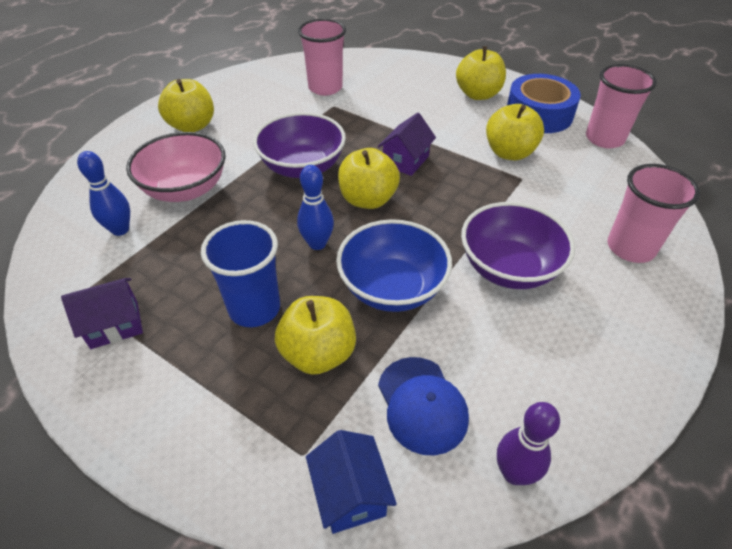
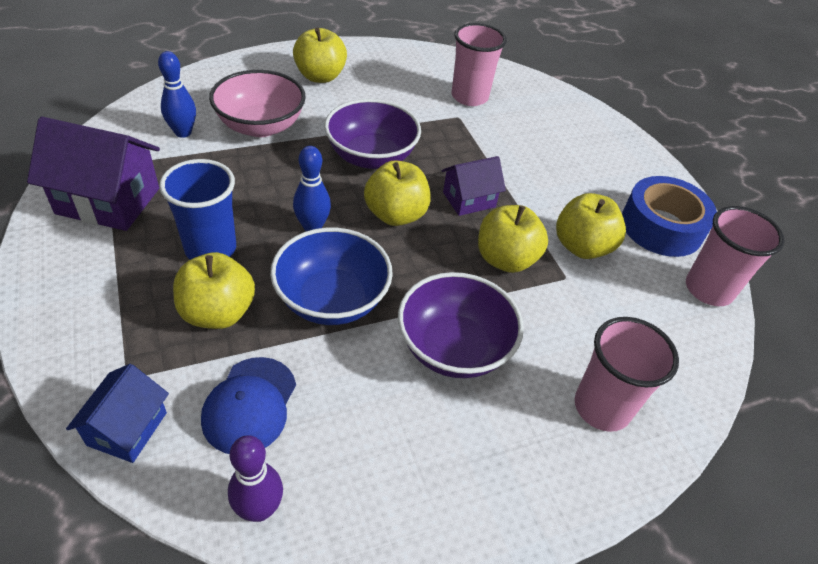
camera: 30 degrees right, 0 degrees up
purple house [61,278,143,349] -> purple house [27,117,160,231], size x1.69
yellow apple [456,46,506,100] -> yellow apple moved to [478,205,548,273]

